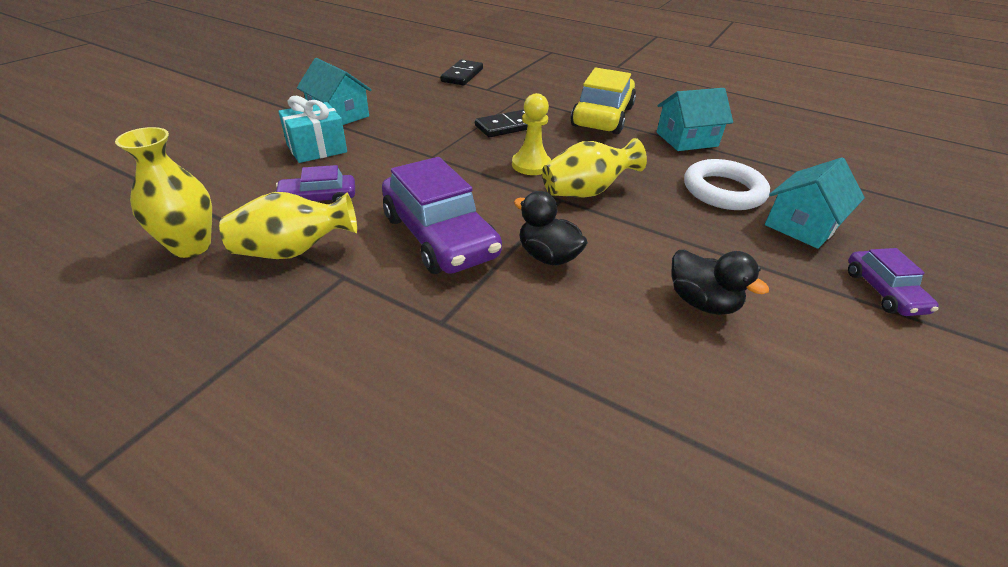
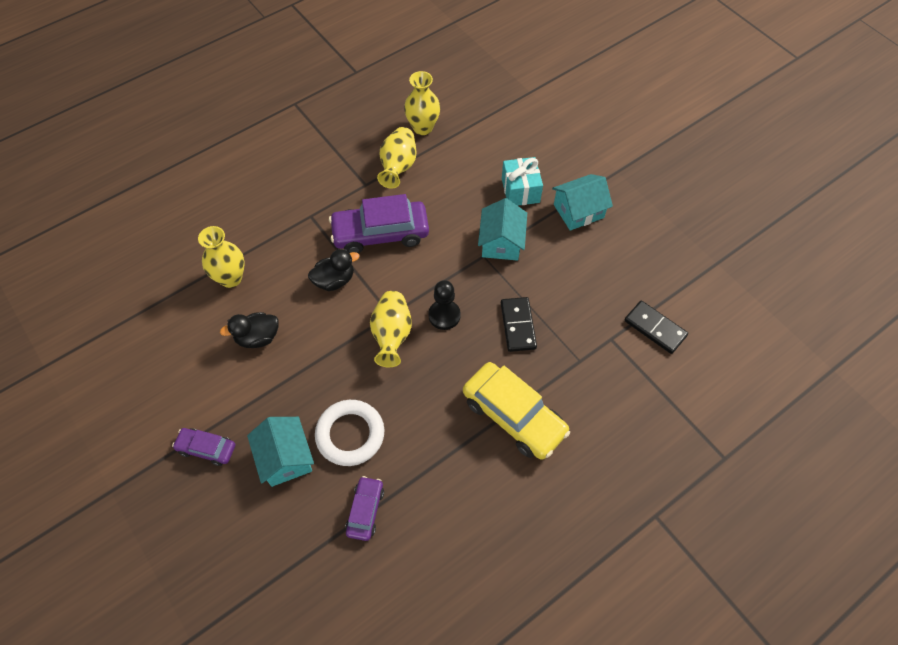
camera: 115 degrees right, 20 degrees up
purple car [276,165,355,202] -> purple car moved to [345,476,384,541]
yellow pawn [512,93,551,175] -> black pawn [428,280,461,330]
turquoise house [656,88,733,151] -> turquoise house moved to [478,198,527,261]
none -> yellow vase [198,226,245,288]

